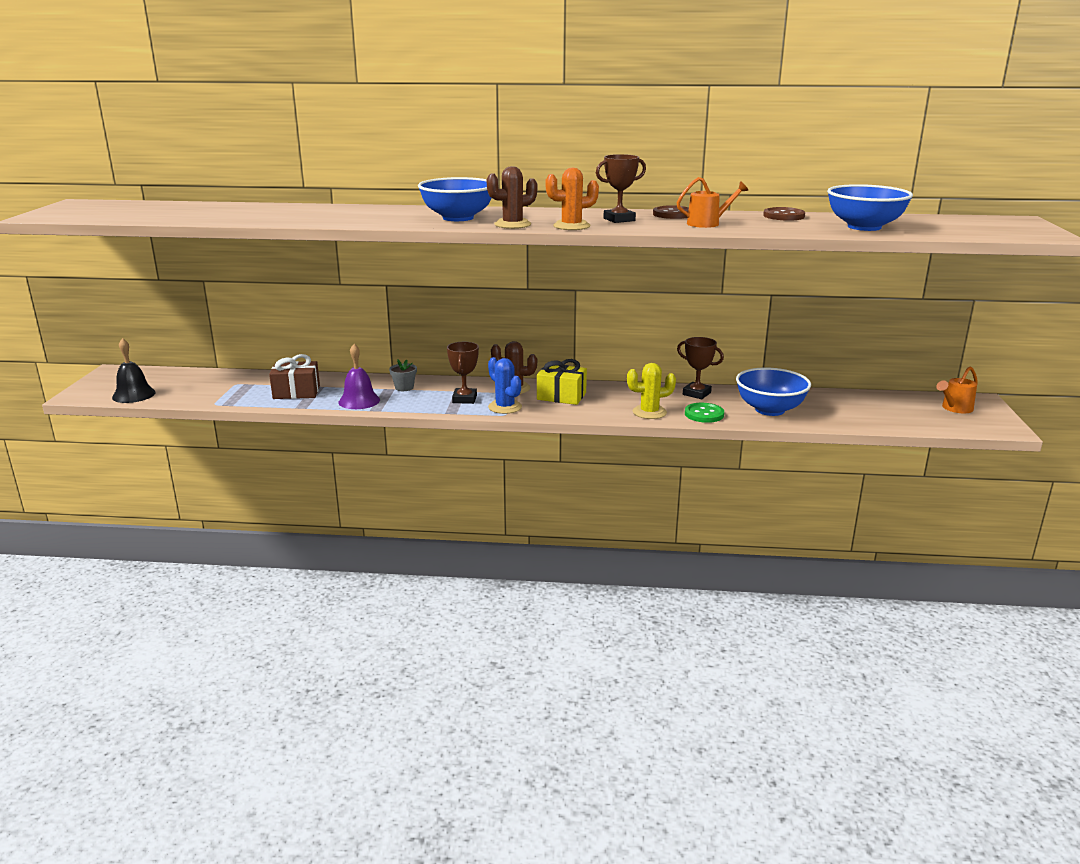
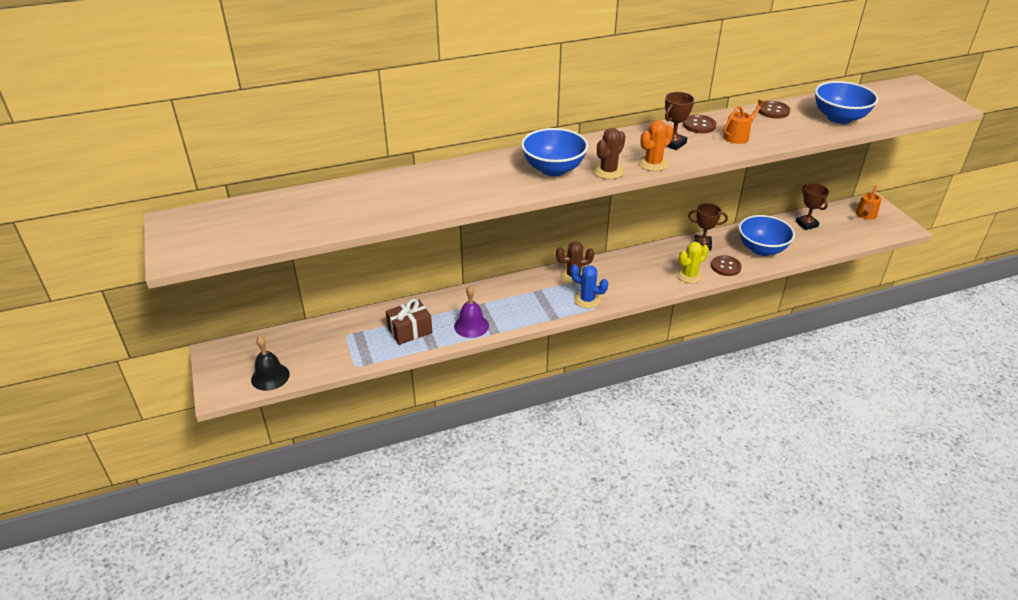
camera: 25 degrees left, 15 degrees up
grey flower pot [389,360,417,391] -> none
brown trophy [447,342,479,404] -> brown trophy moved to [796,184,829,230]
yellow gift [537,359,587,405] -> none
green button [685,403,724,423] -> brown button [711,255,742,276]

